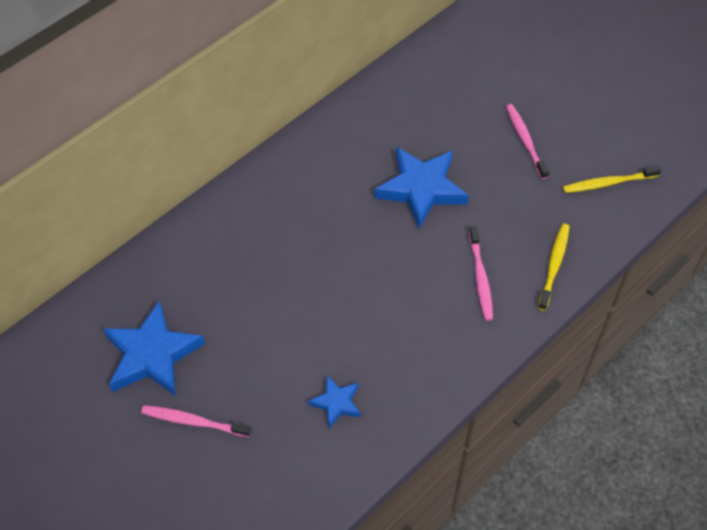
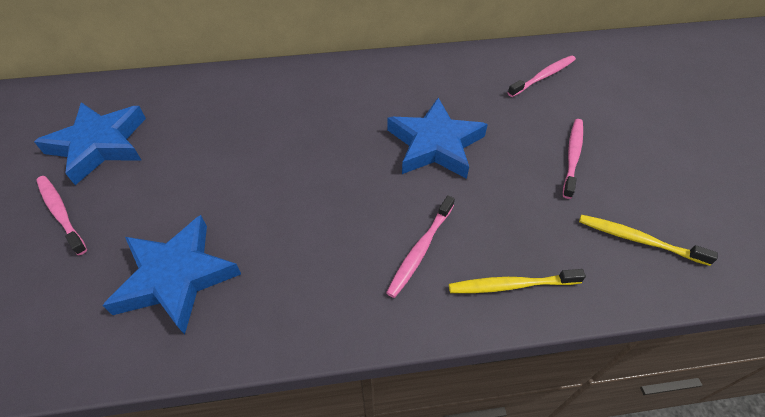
camera: 35 degrees right, 5 degrees down
blue star [308,376,361,429] -> blue star [102,215,241,335], size x1.92
yellow toothbrush [538,224,570,311] -> yellow toothbrush turned 150 degrees counterclockwise [449,269,586,293]
none -> pink toothbrush [508,55,576,97]

